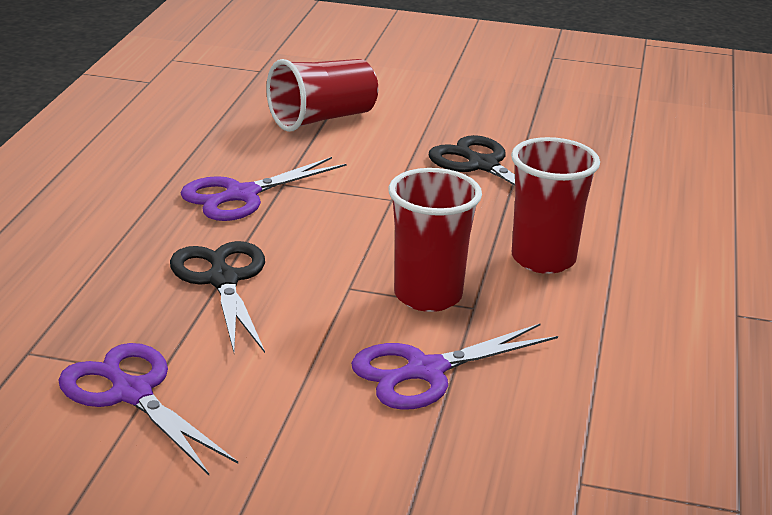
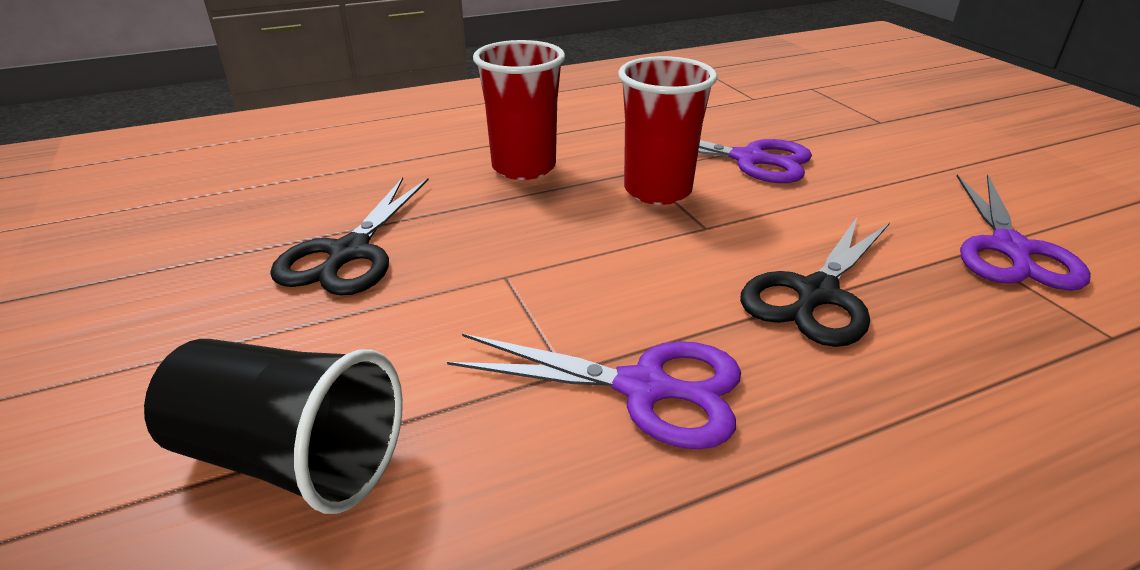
camera: 125 degrees left, 5 degrees up
red cup [266,59,378,132] -> black cup [144,339,403,514]

